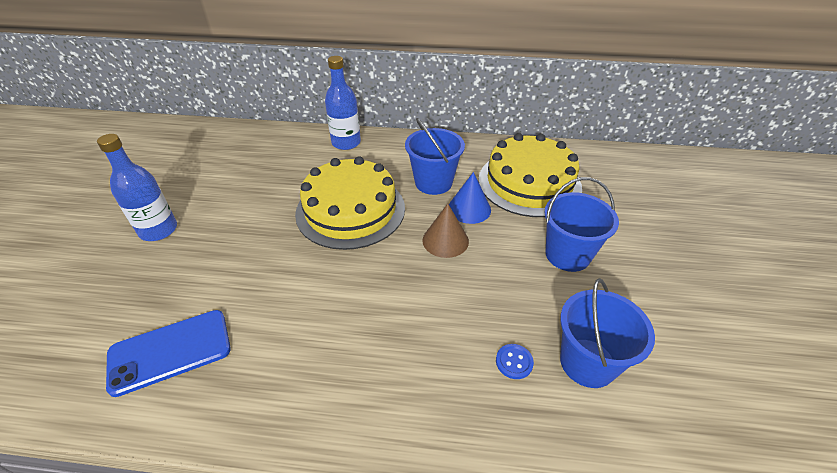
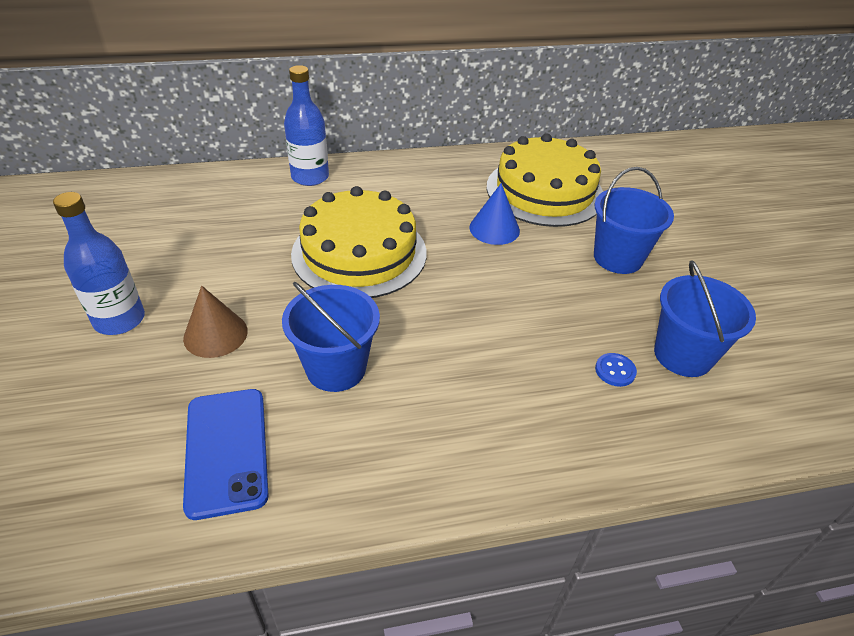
camera: 20 degrees left, 0 degrees up
blue phone [106,310,231,397] -> blue phone turned 60 degrees counterclockwise [183,389,269,520]
blue bucket [405,118,465,195] -> blue bucket moved to [282,282,380,392]
brown cone [422,204,469,258] -> brown cone moved to [183,286,248,358]

